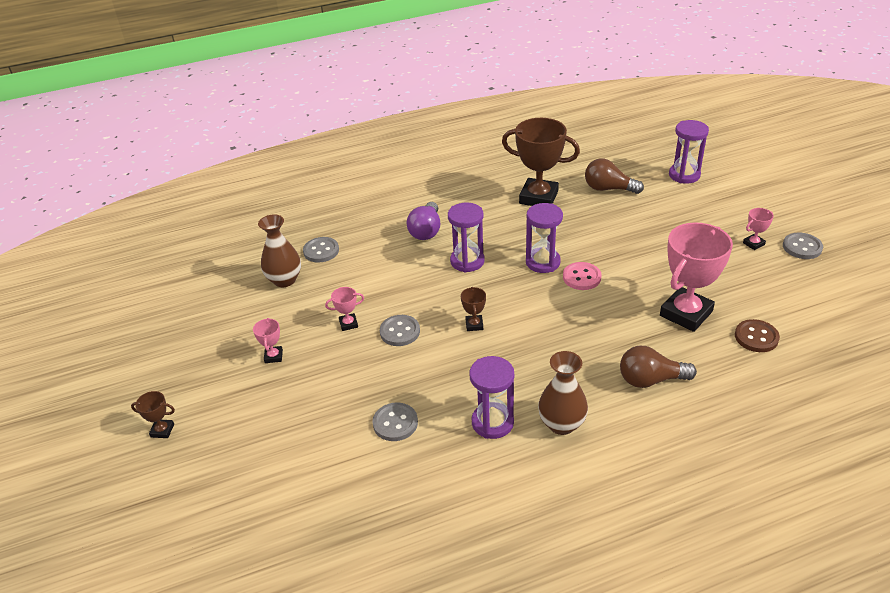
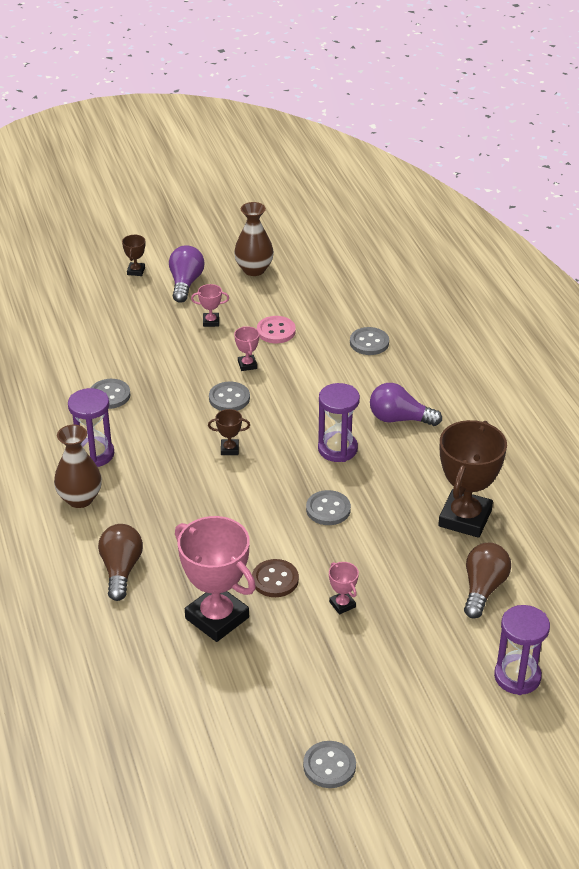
camera: 90 degrees right, 0 degrees up
brown vase [258,214,301,287] -> brown vase moved to [234,202,274,276]
purple hourglass [526,203,563,273] -> grey button [306,490,351,525]
pink button [563,262,602,290] -> pink button moved to [257,316,296,343]
brown button [735,319,780,352] -> brown button moved to [252,559,299,597]
pink trophy [743,208,774,250] -> pink trophy moved to [329,562,359,614]
none -> purple light bulb [169,245,205,303]

